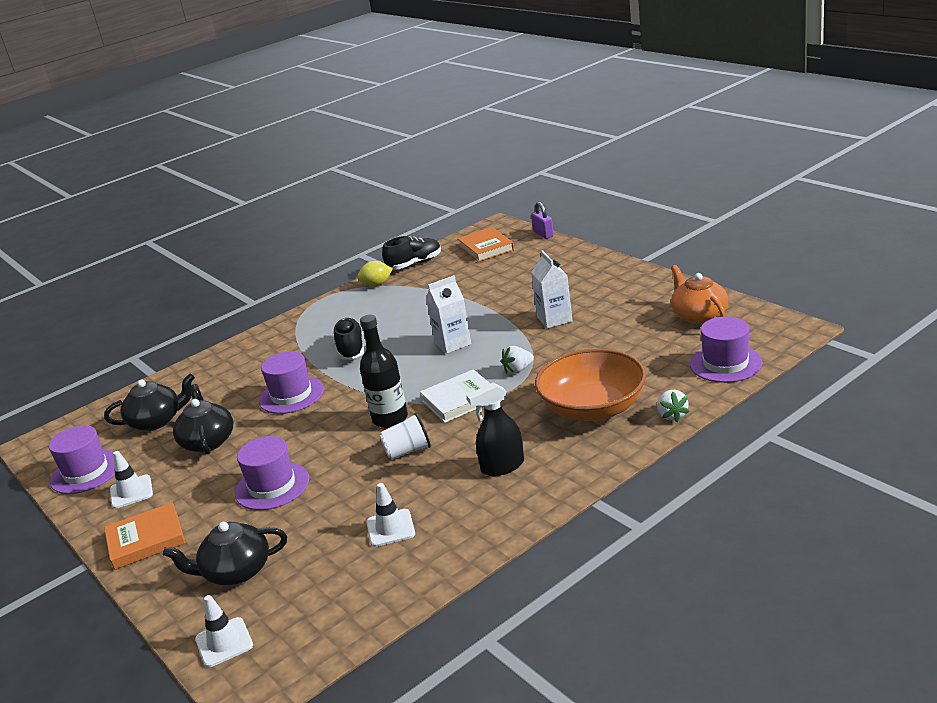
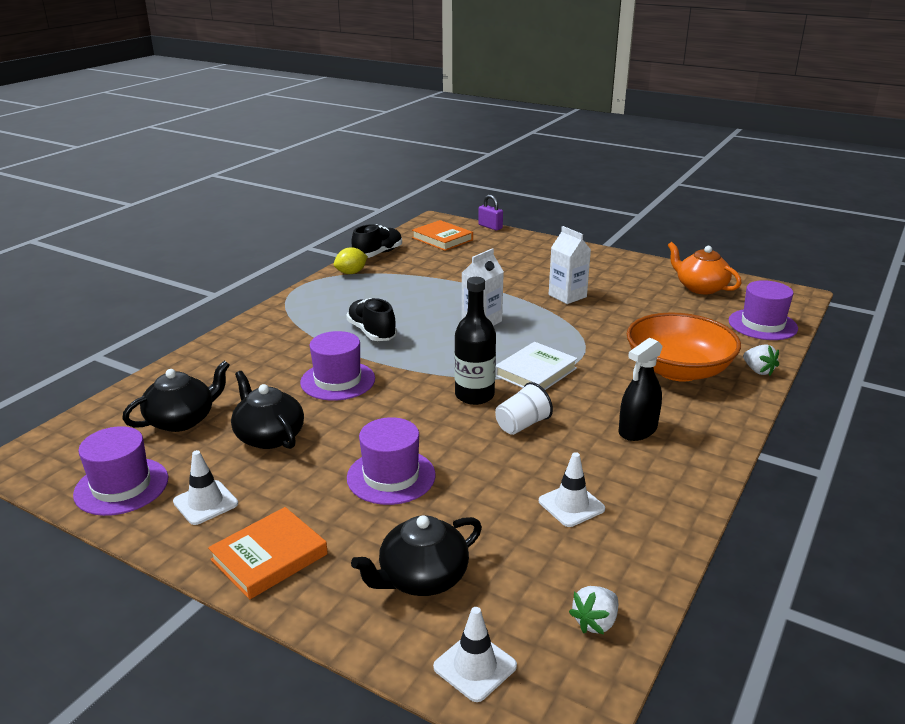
camera: 25 degrees left, 0 degrees up
white strawberry [501,346,534,374] -> white strawberry moved to [569,586,618,634]

